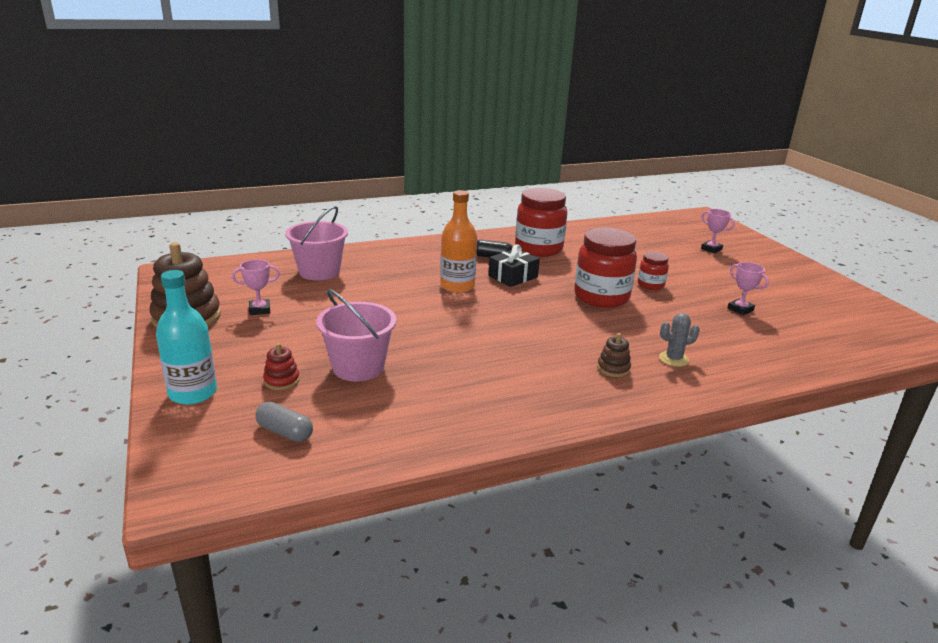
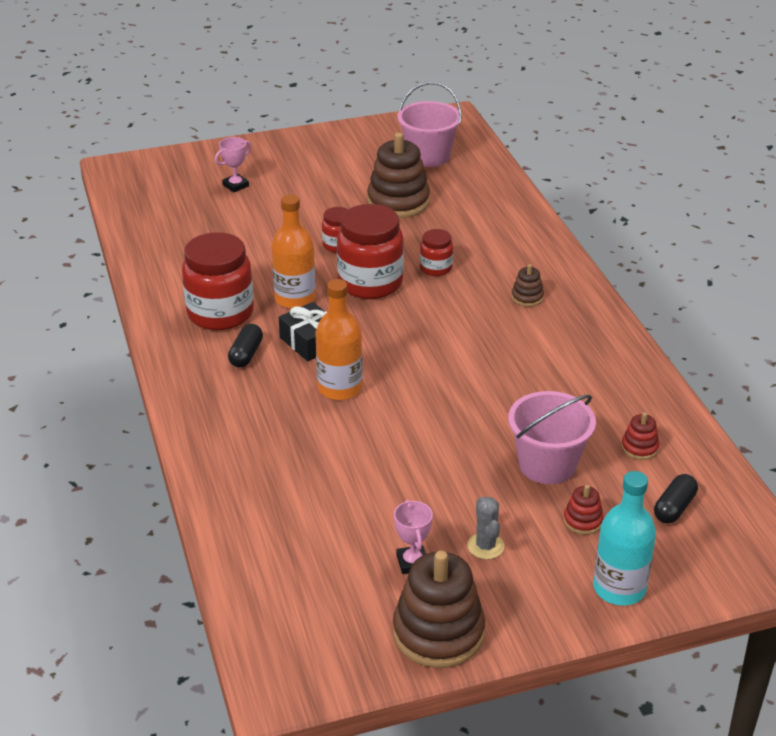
camera: 85 degrees left, 10 degrees up
grey capsule [255,402,313,442] -> black capsule [654,474,698,524]
pink bucket [285,206,348,281] -> pink bucket moved to [397,82,462,167]
grey cactus [659,313,700,367] -> grey cactus moved to [467,497,505,559]
pink trophy [727,262,769,315] -> brown stacking toy [367,133,430,218]
none -> orange bottle [271,194,316,309]
none -> red jar [420,229,453,276]
none -> red stacking toy [621,412,659,460]

